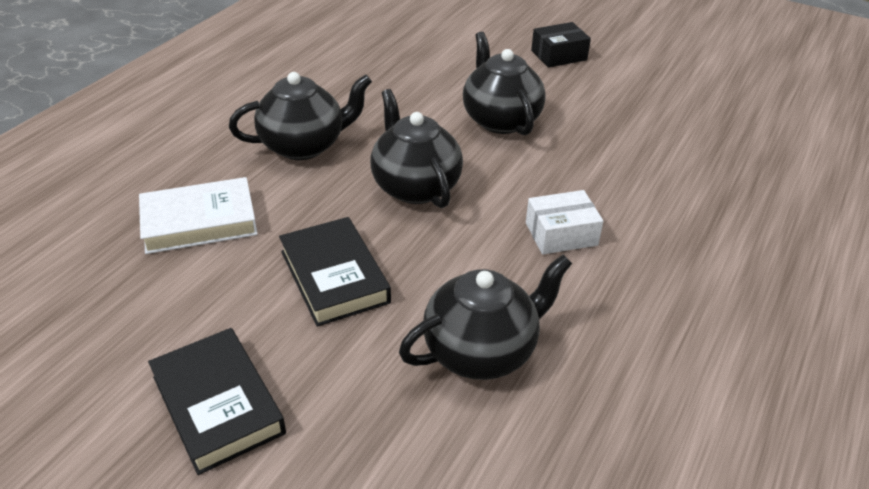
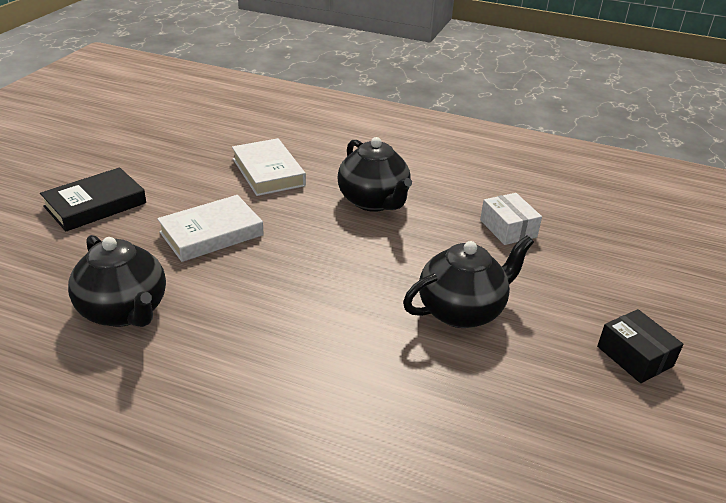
camera: 80 degrees right, 5 degrees down
black book [279,217,391,327] -> white book [157,195,264,262]
black teapot [370,89,463,208] -> none
white box [526,190,603,254] -> white box moved to [480,193,542,245]

